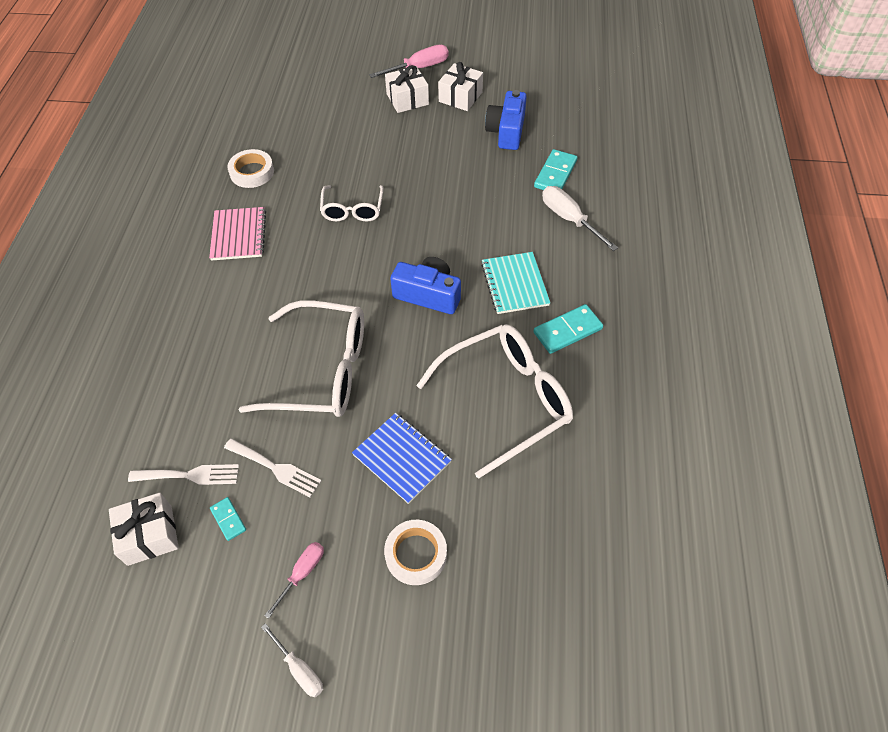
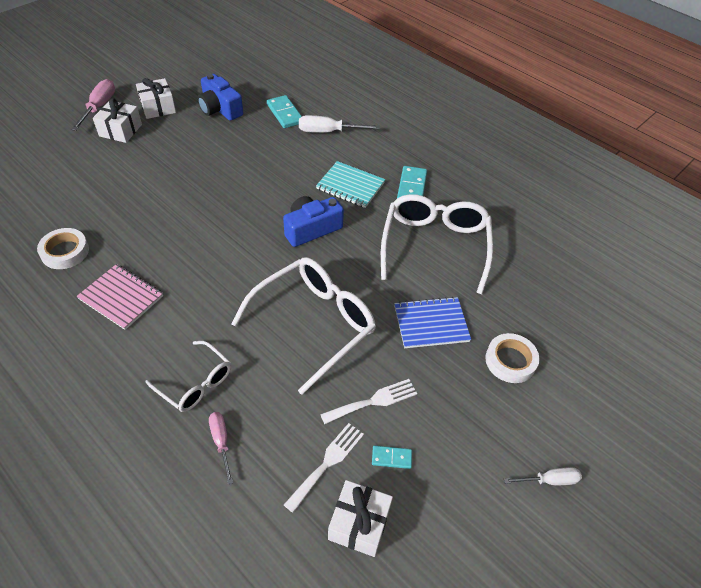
camera: 55 degrees left, 5 degrees down
pink screwdriver [264,542,324,619] -> pink screwdriver moved to [209,412,233,484]
white glasses [320,185,384,222] -> white glasses moved to [145,341,231,412]

